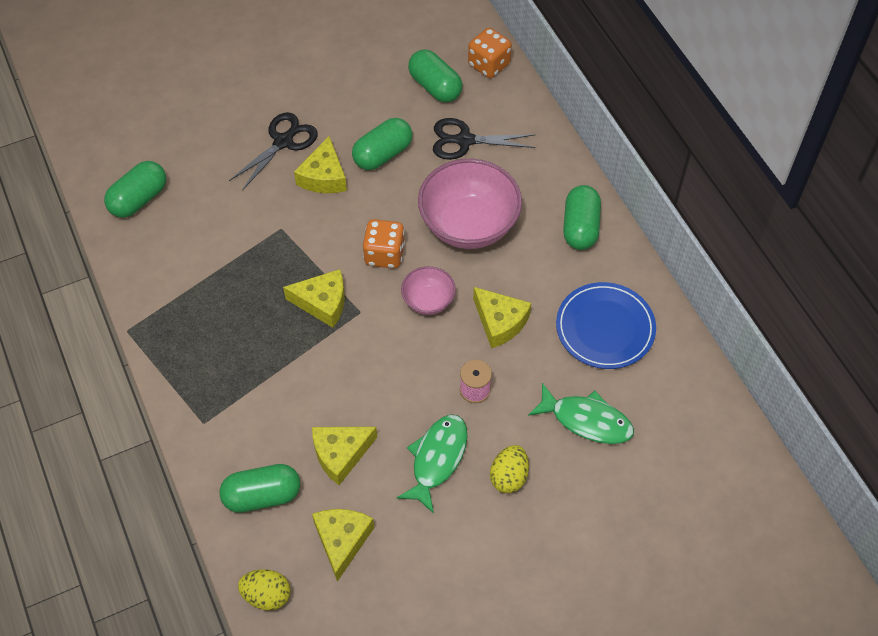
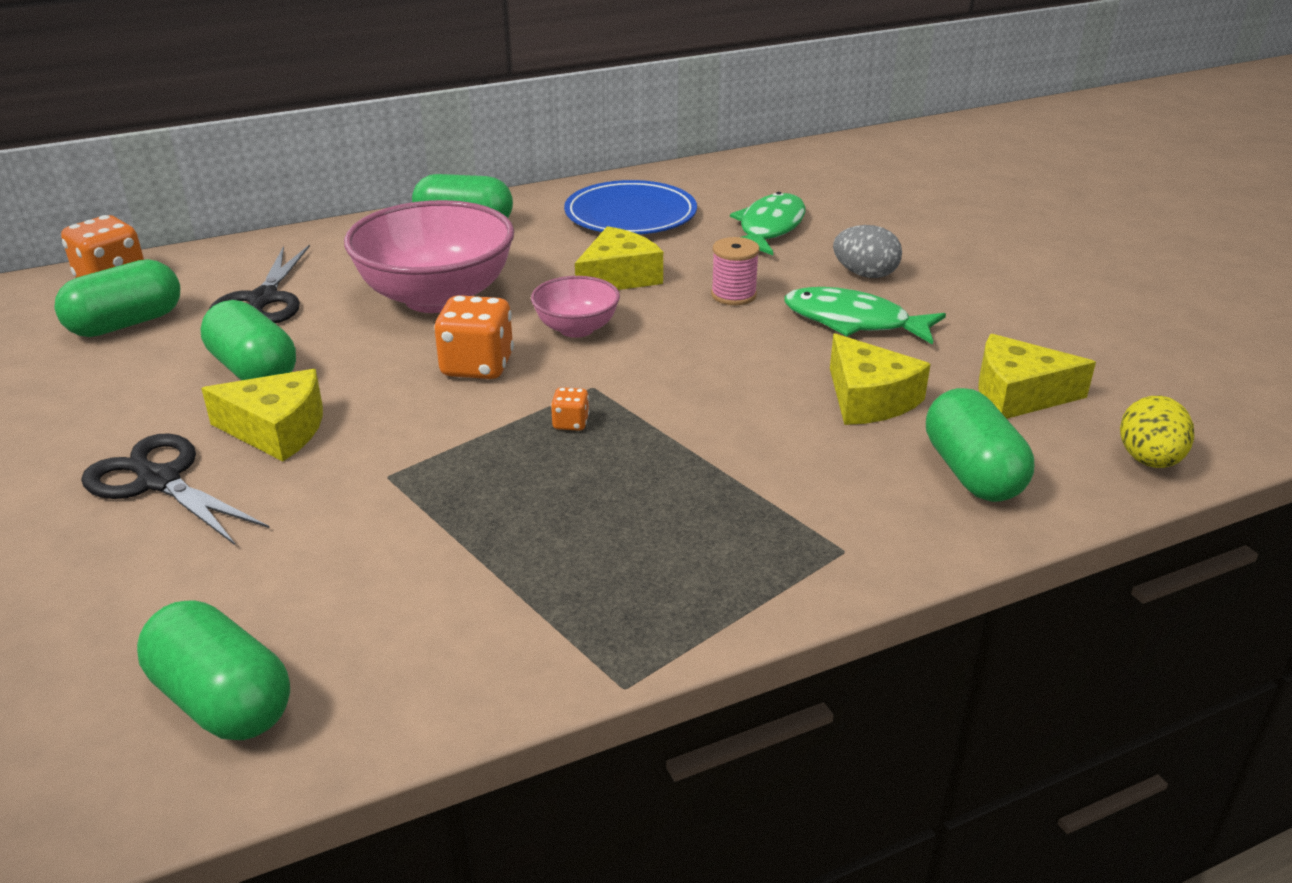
camera: 90 degrees left, 25 degrees down
yellow cheese [283,269,345,328] -> orange dice [551,387,589,431]
yellow egg [490,445,529,493] -> grey egg [833,225,902,278]

